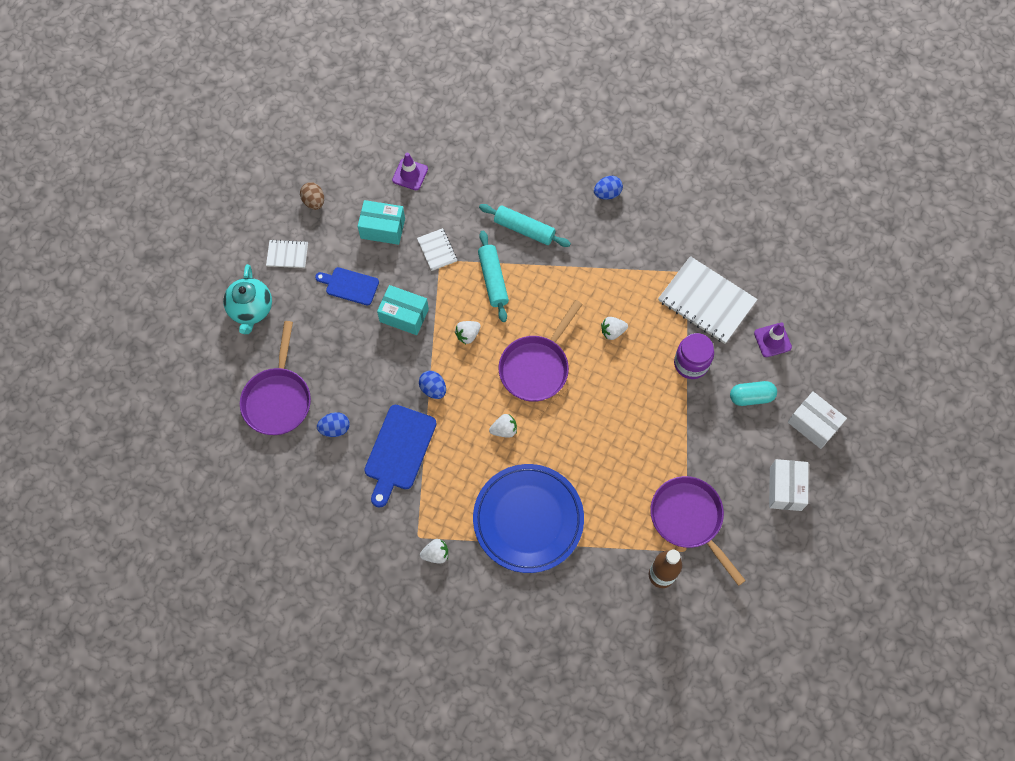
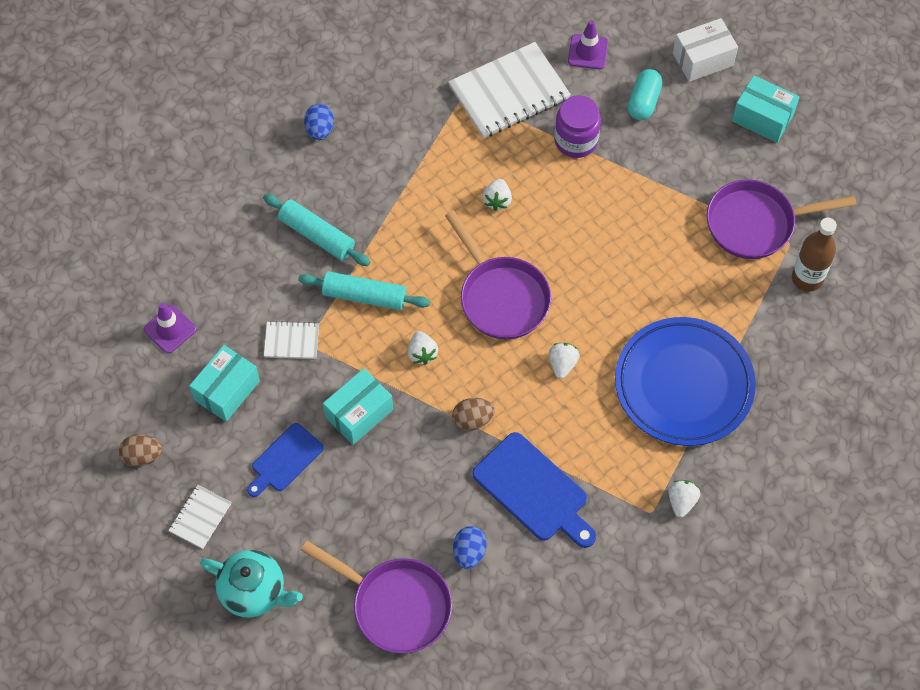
camera: 65 degrees left, 5 degrees down
blue egg [419,371,446,399] -> brown egg [452,398,495,431]
turquoise rolling pin [479,204,571,247] -> turquoise rolling pin turned 75 degrees clockwise [263,194,370,266]
white box [769,459,809,511] -> turquoise box [732,75,799,143]

